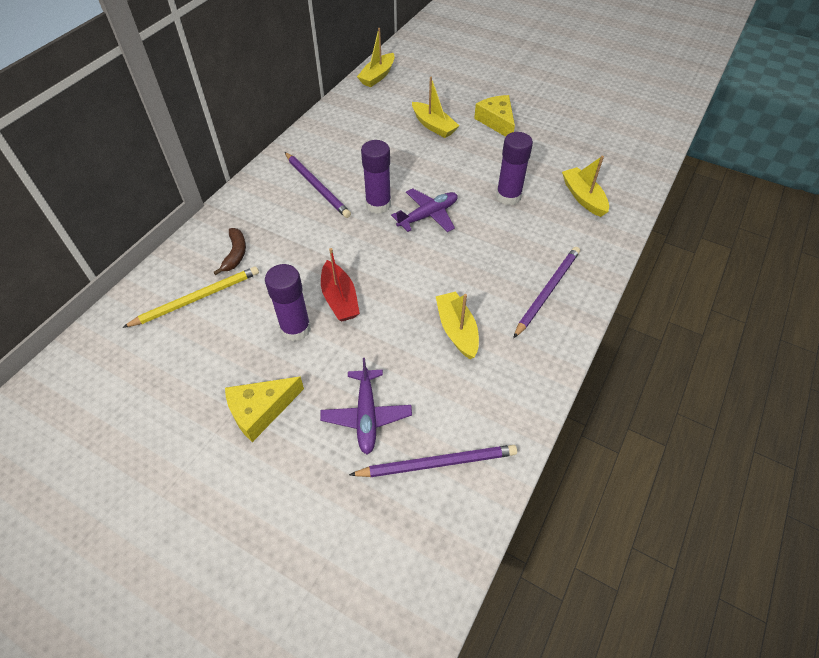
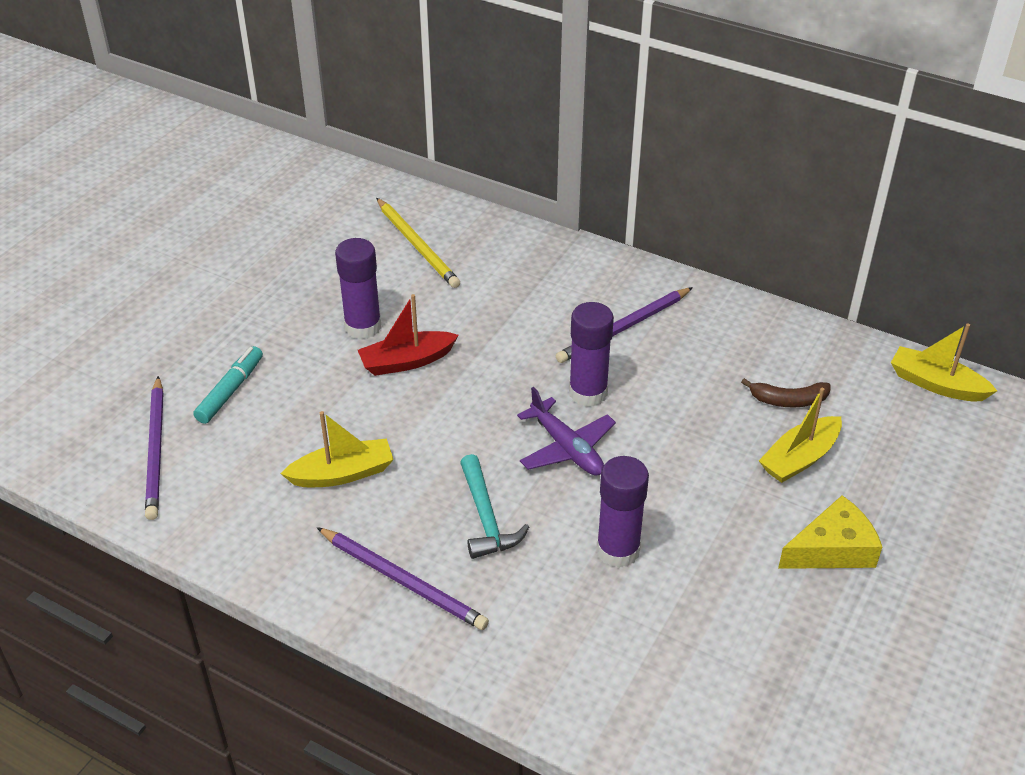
camera: 90 degrees right, 10 degrees down
brown banana [213,228,246,275] -> brown banana moved to [741,378,830,408]
yellow cheese [225,376,304,442] -> none
purple plane [320,358,412,454] -> turquoise marker [193,346,263,424]
yellow boat [562,156,609,217] -> none
none -> turquoise hammer [460,454,529,559]

